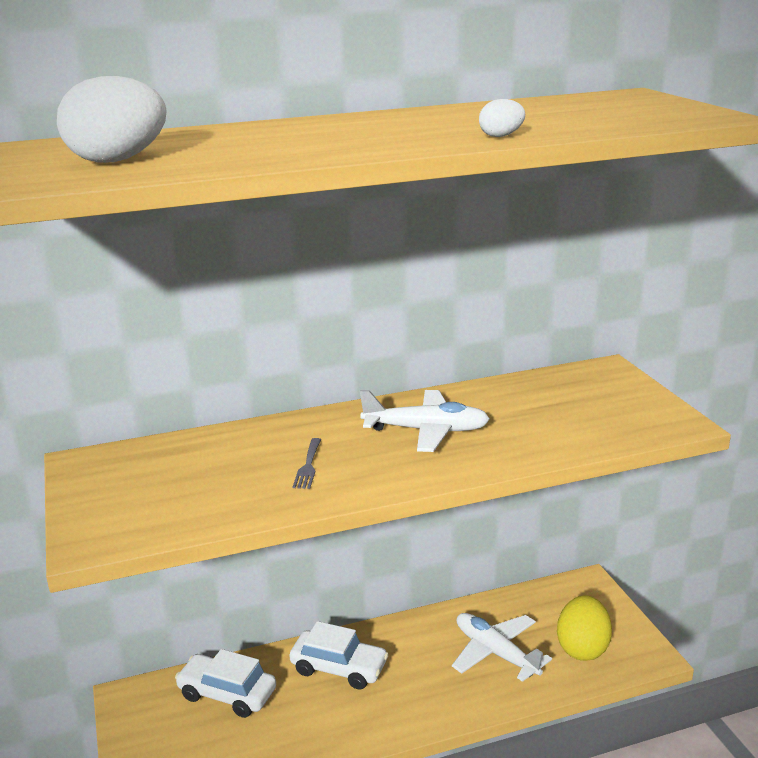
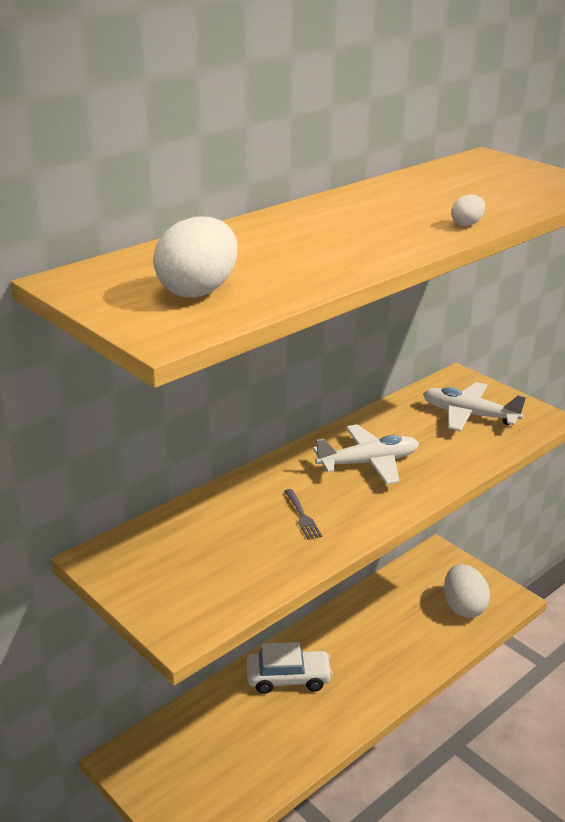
camera: 25 degrees left, 5 degrees up
white car [175,649,276,718] -> none
white plane [452,613,552,682] -> white plane moved to [423,382,526,431]
yellow egg [557,595,612,661] -> white egg [444,564,490,618]

